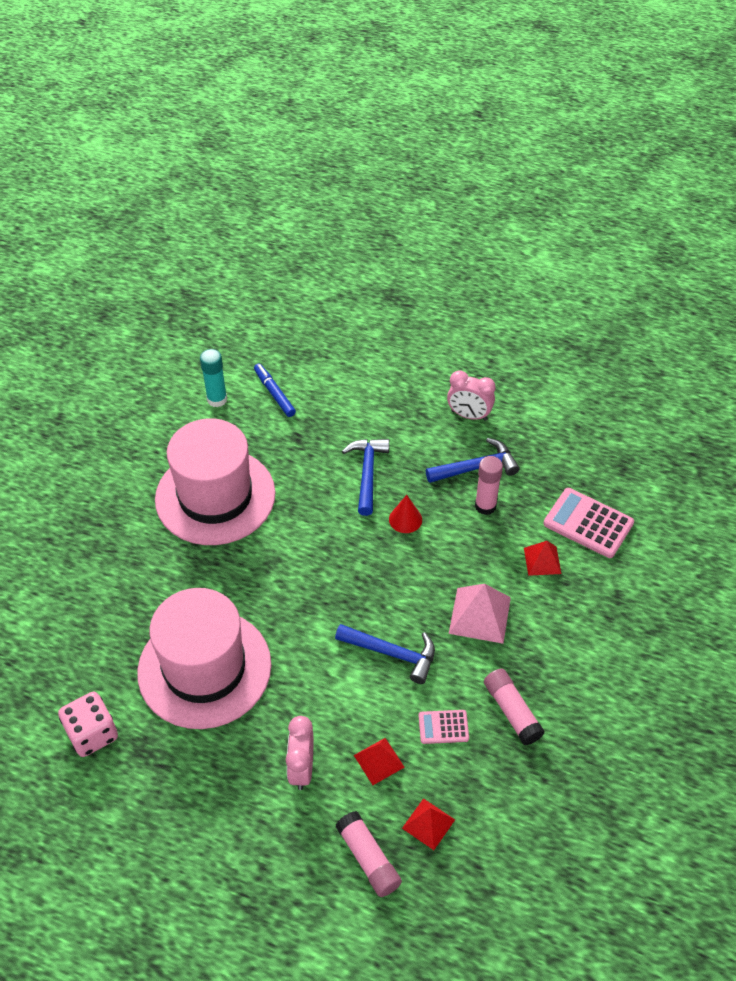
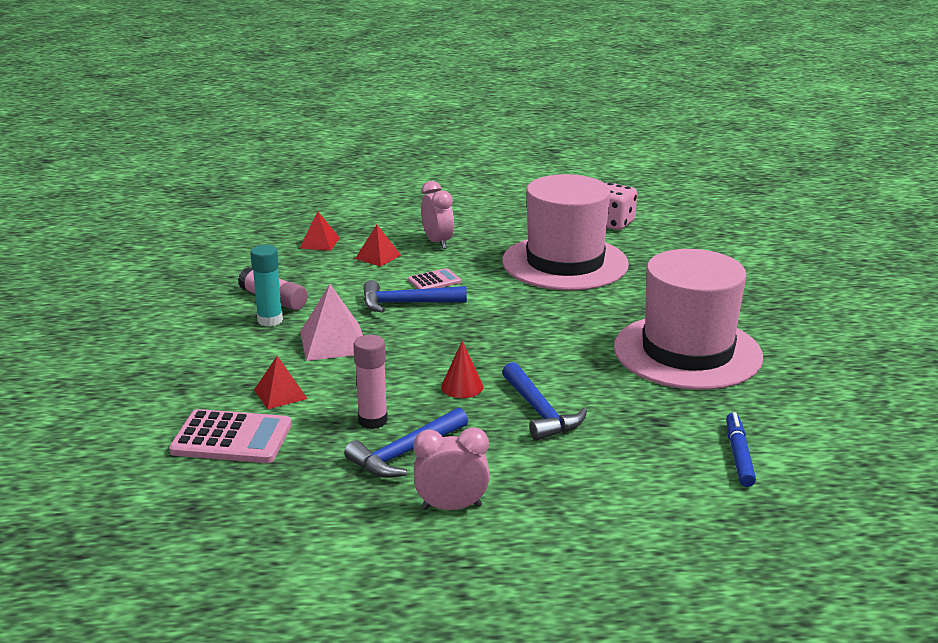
camera: 155 degrees right, 25 degrees down
turquoise glue stick [200,349,227,407] -> turquoise glue stick moved to [250,245,283,326]
blue marker [254,363,296,417] -> blue marker turned 120 degrees counterclockwise [726,412,756,487]
pink glue stick [336,811,402,897] -> none
pink calculator [419,710,469,744] -> pink calculator moved to [408,268,461,289]

